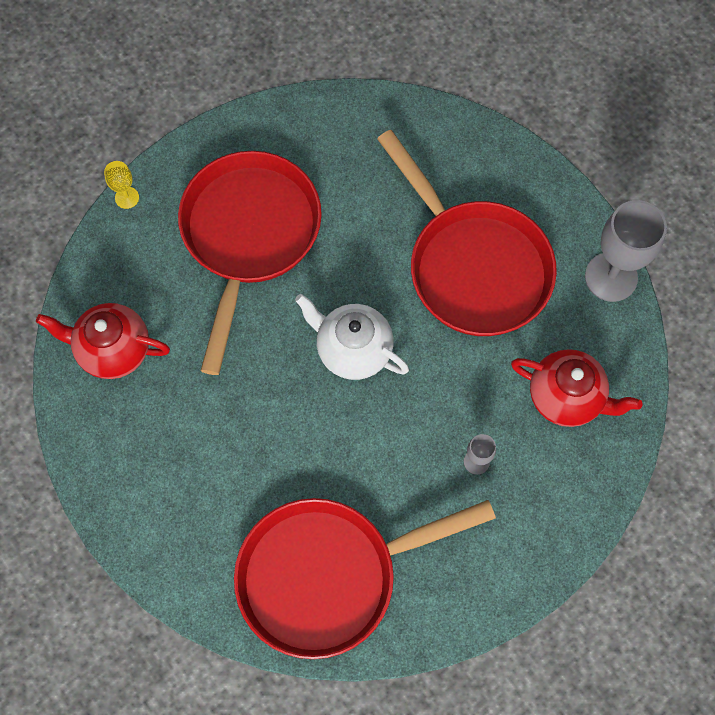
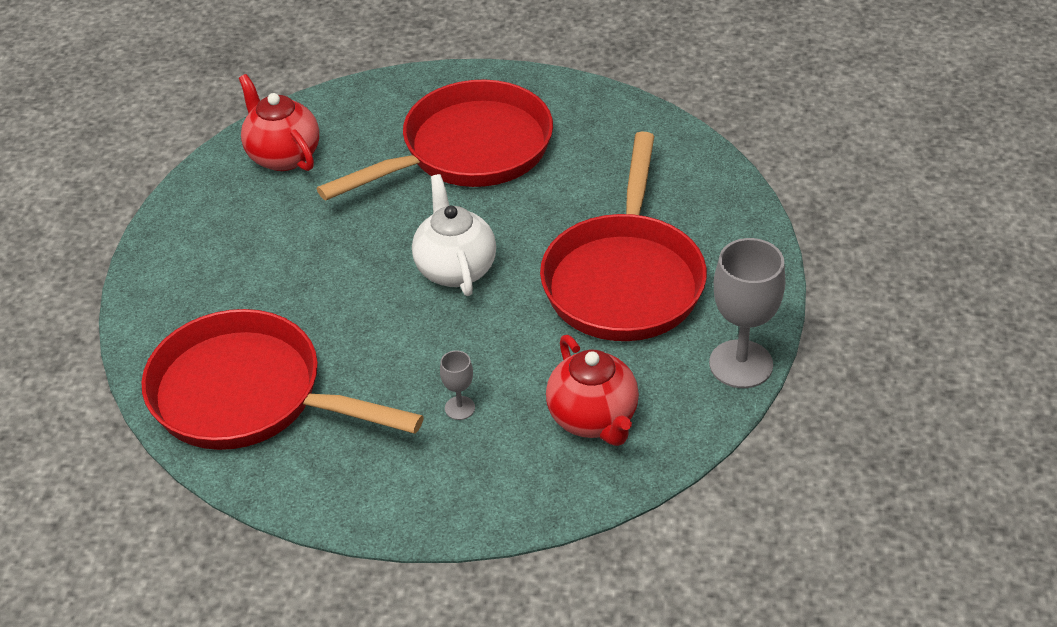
camera: 45 degrees right, 25 degrees down
yellow goblet [104,161,139,209] -> none

